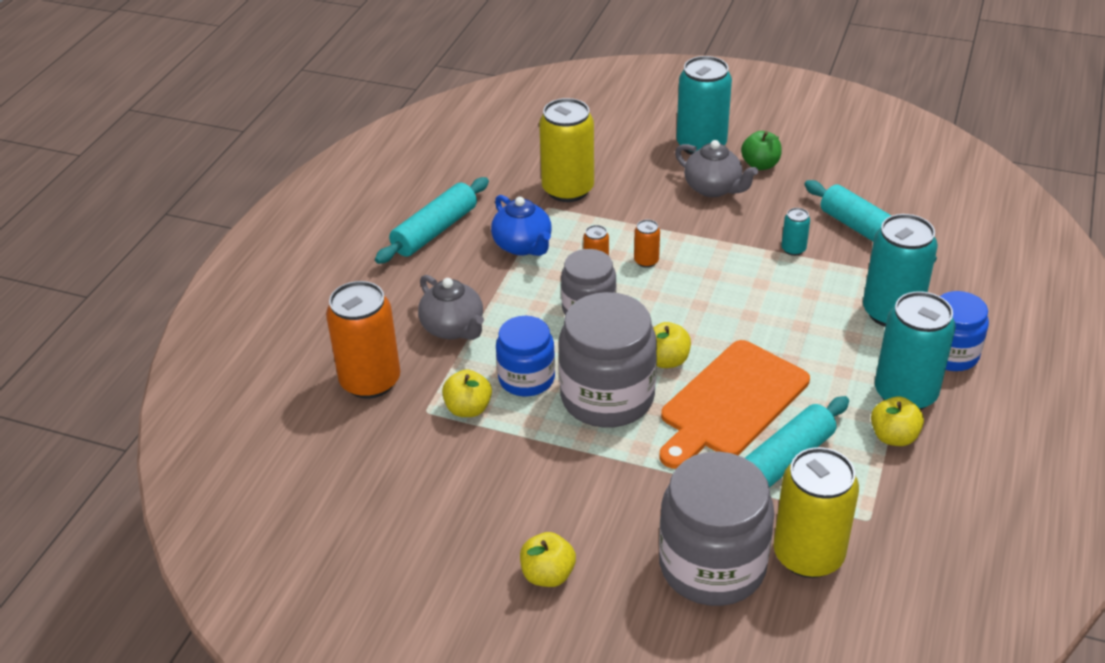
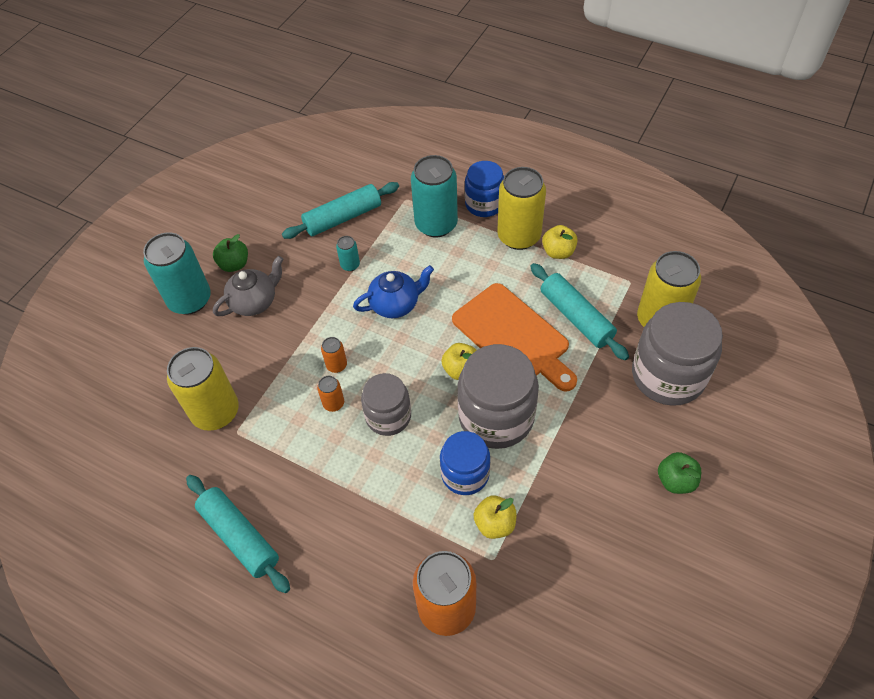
camera: 80 degrees left, 15 degrees up
grey teapot [418,275,484,340] -> none
blue teapot [491,195,552,256] -> blue teapot moved to [353,265,434,318]
yellow apple [520,532,576,587] -> green apple [658,452,701,494]
turquoise can [875,291,956,410] -> yellow can [497,167,546,250]

